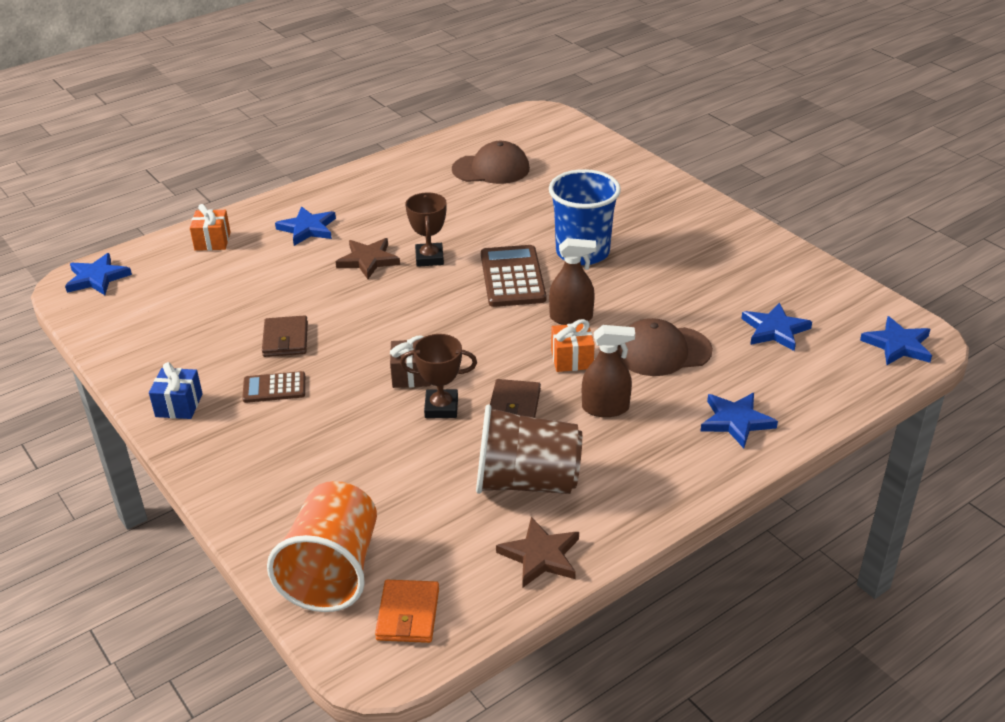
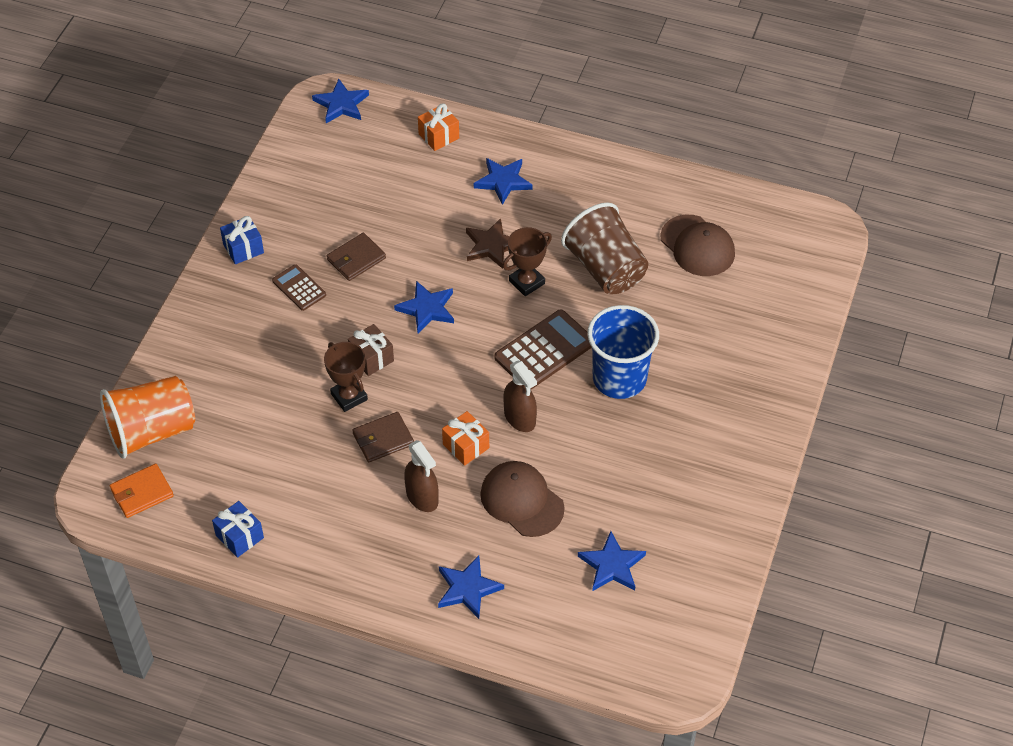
camera: 55 degrees right, 15 degrees up
brown cup [476,404,582,494] -> brown cup moved to [561,202,649,294]
brown star [496,517,579,587] -> blue gift [212,501,264,558]
blue star [860,316,932,365] -> blue star moved to [394,281,454,333]

